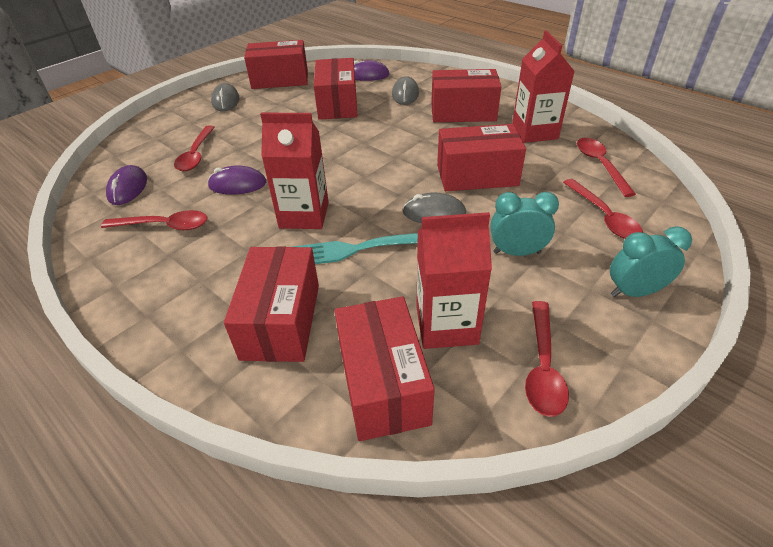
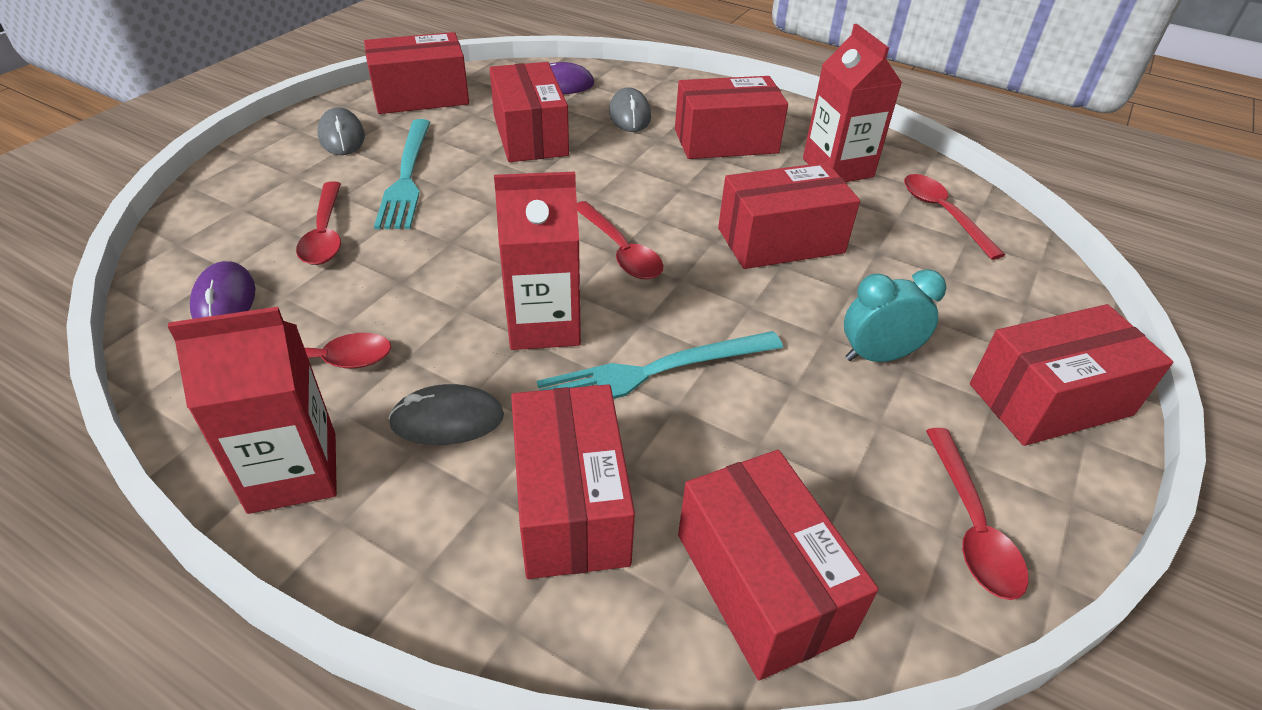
camera: 15 degrees left, 0 degrees up
purple mouse [207,165,266,194] -> none
grey mouse [402,193,466,223] -> grey mouse moved to [388,384,504,445]
red carton [416,212,492,349] -> red carton moved to [168,307,337,514]
red spoon [563,179,643,239] -> red spoon moved to [577,201,663,279]
turquoise clock [610,226,692,297] -> red box [970,304,1173,446]
none -> turquoise fork [374,119,430,229]

